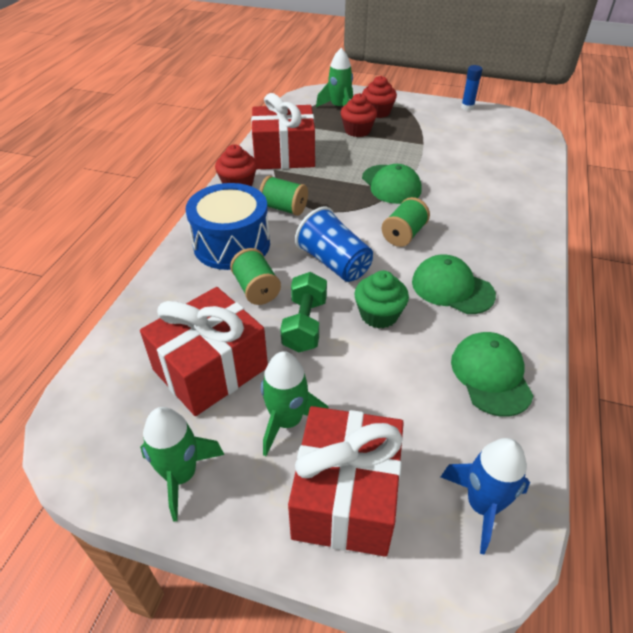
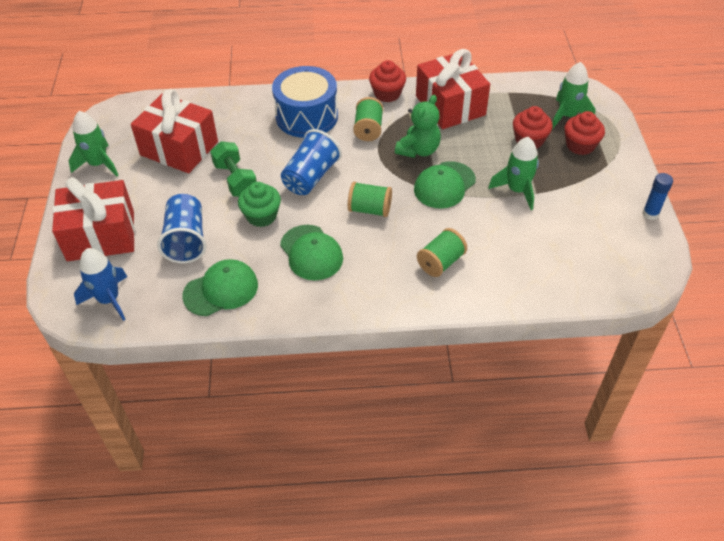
camera: 70 degrees right, 5 degrees up
green spool [230,248,281,305] -> green spool moved to [417,228,467,277]
green rocket [261,351,329,456] -> green rocket moved to [488,137,539,210]
green dumbbell [280,272,327,352] -> green dumbbell turned 75 degrees clockwise [210,141,257,197]
green cap [412,254,496,314] -> green cap turned 135 degrees clockwise [280,225,343,280]
none -> blue cup [157,194,207,264]
none -> green teddy bear [395,95,441,158]

